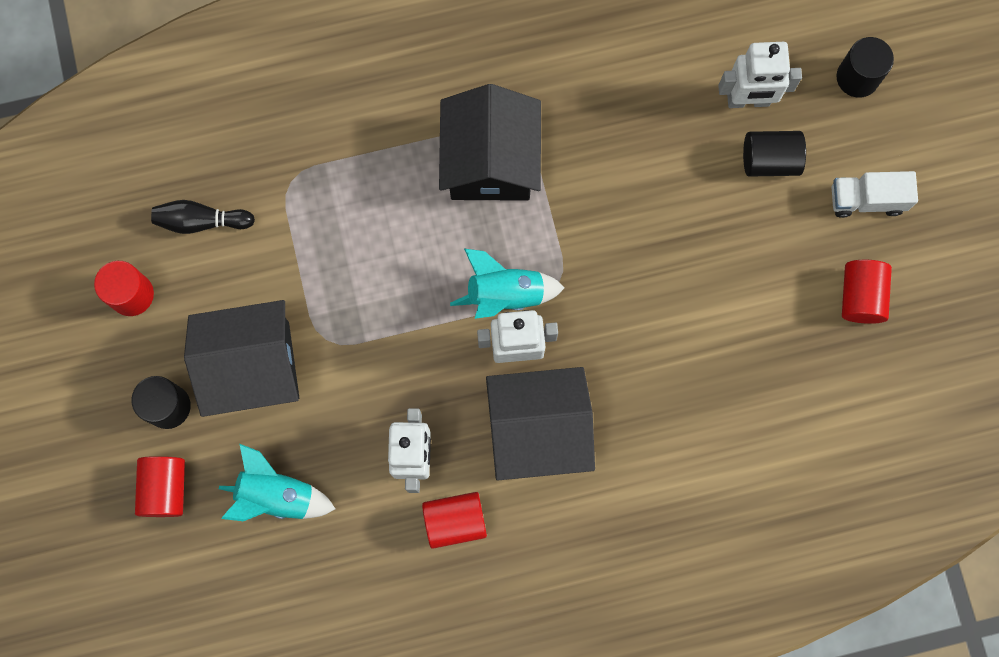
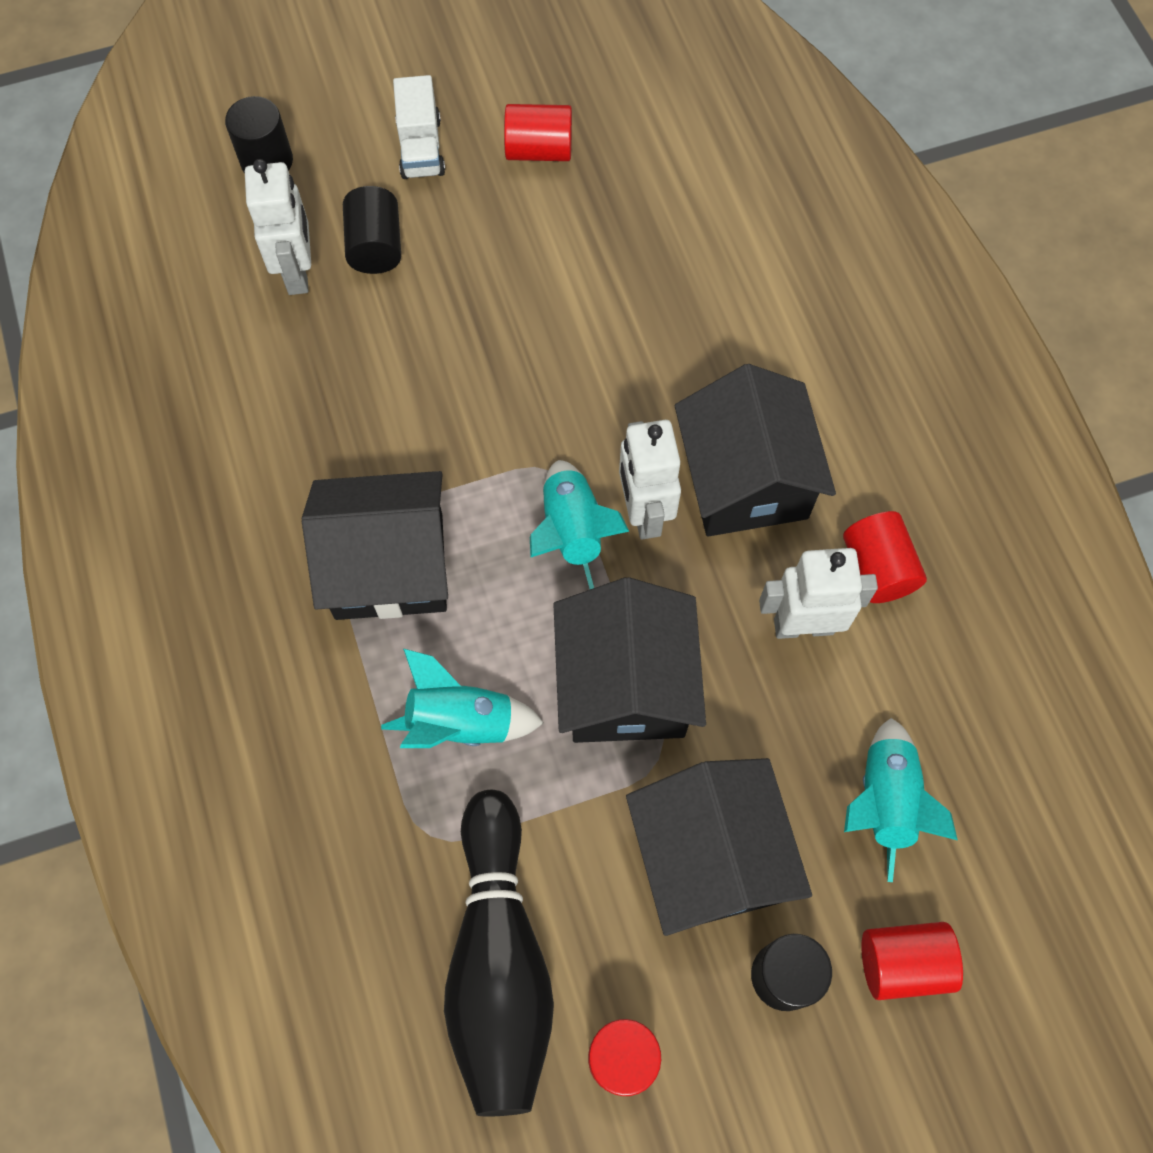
camera: 95 degrees left, 10 degrees down
black bowling pin [151,200,255,234] -> black bowling pin [444,790,554,1117], size x2.06
none -> turquoise rocket [381,648,544,748]
none -> black house [553,577,706,743]

